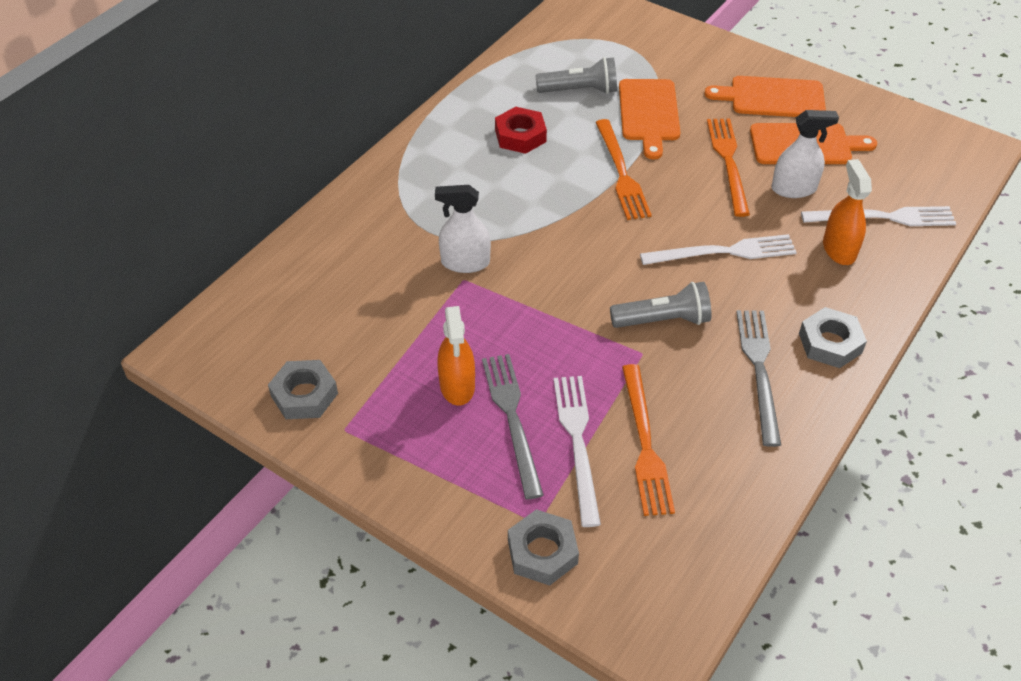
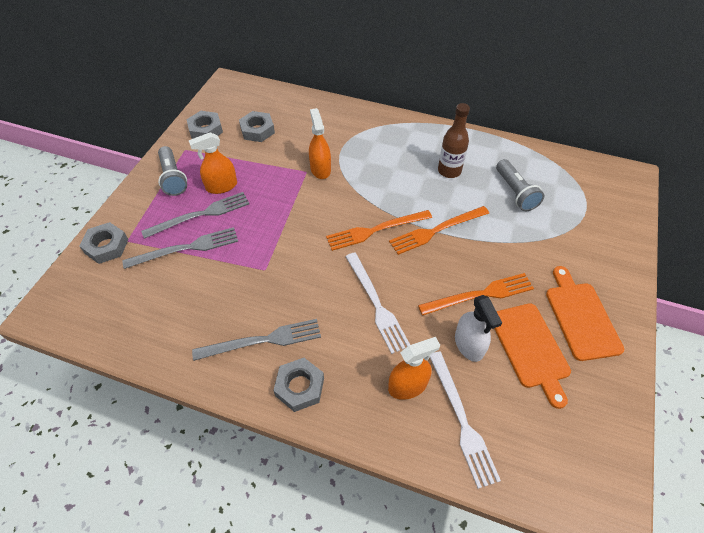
camera: 75 degrees right, 5 degrees up
white spray bottle [435,185,491,273] -> orange spray bottle [309,108,331,179]
red nut [495,107,547,154] -> brown bottle [438,103,470,178]
white fork [554,376,601,527] -> grey fork [122,227,238,269]
grey flashlight [610,282,711,328] -> grey flashlight moved to [158,146,187,196]
orange cutting board [619,79,680,160] -> none
orange fork [622,364,675,516] -> orange fork moved to [326,210,432,251]
none -> grey nut [239,111,275,142]

